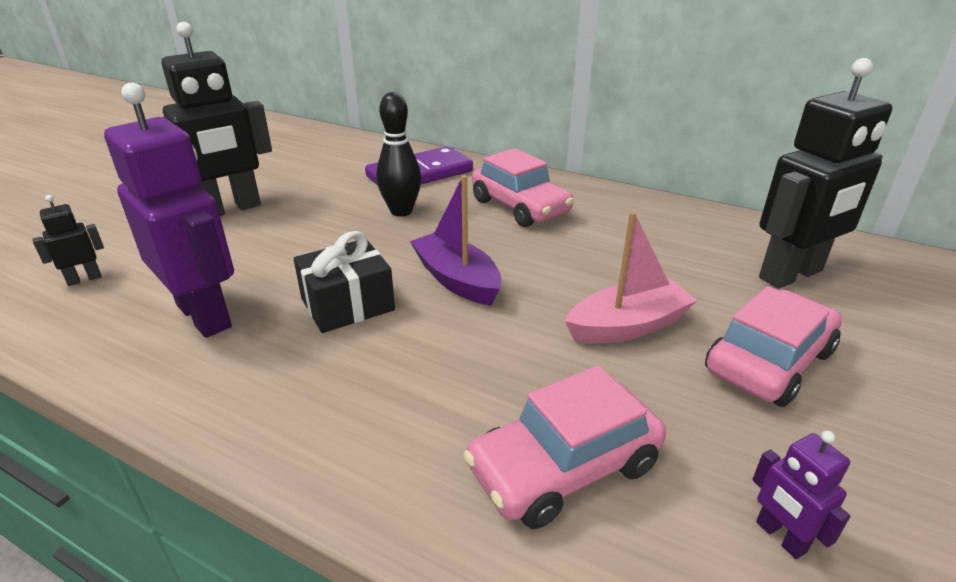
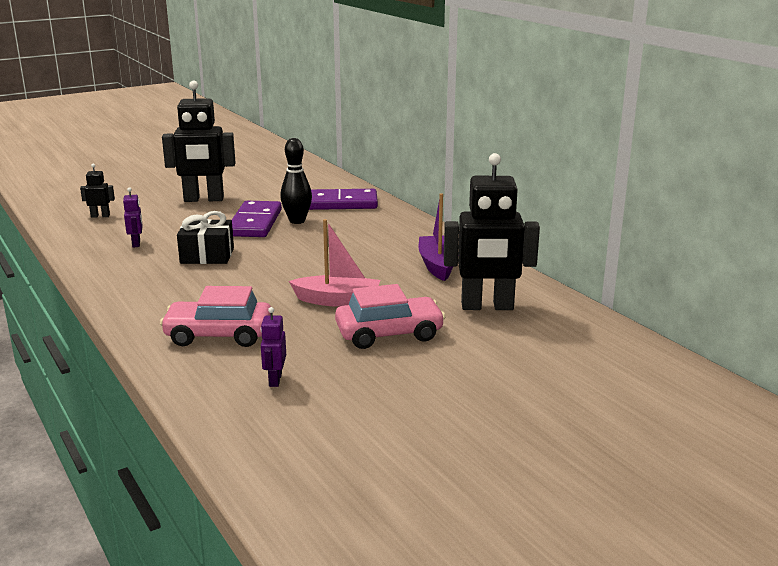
camera: 30 degrees right, 10 degrees down
purple robot [104,82,234,338] -> purple robot [123,187,143,247], size x0.44
purple boat [410,175,502,305] -> purple boat moved to [419,193,454,281]
pink car [472,148,574,227] -> none
none -> purple domino [232,201,282,237]

